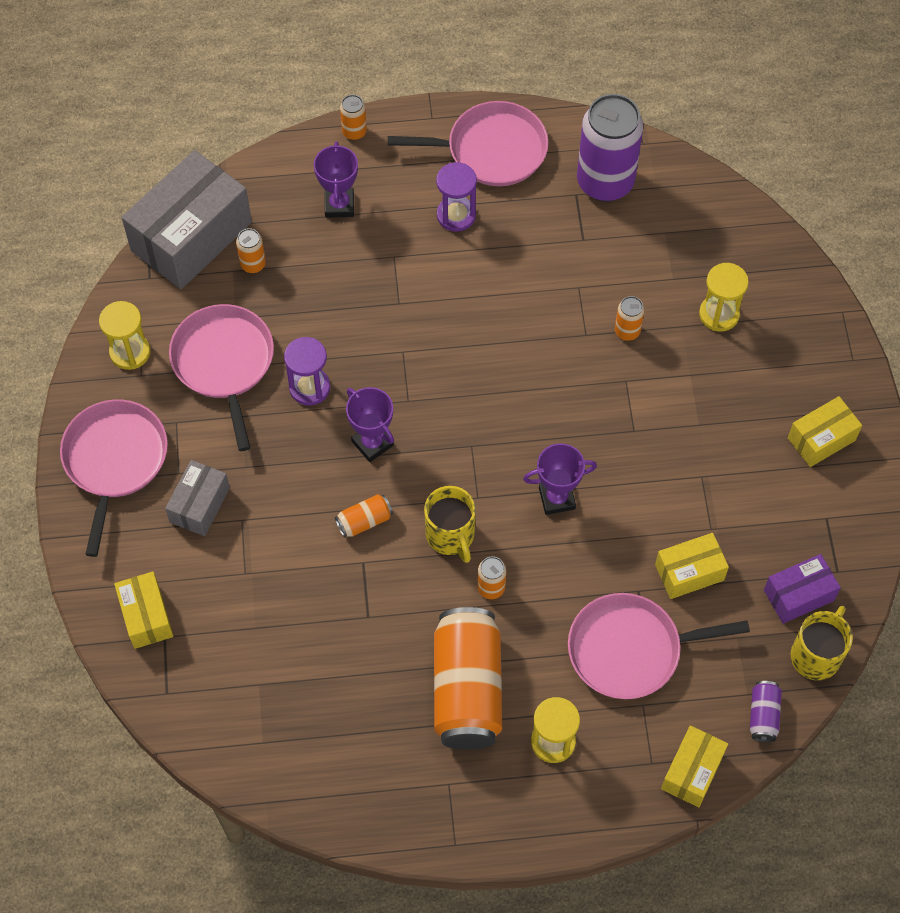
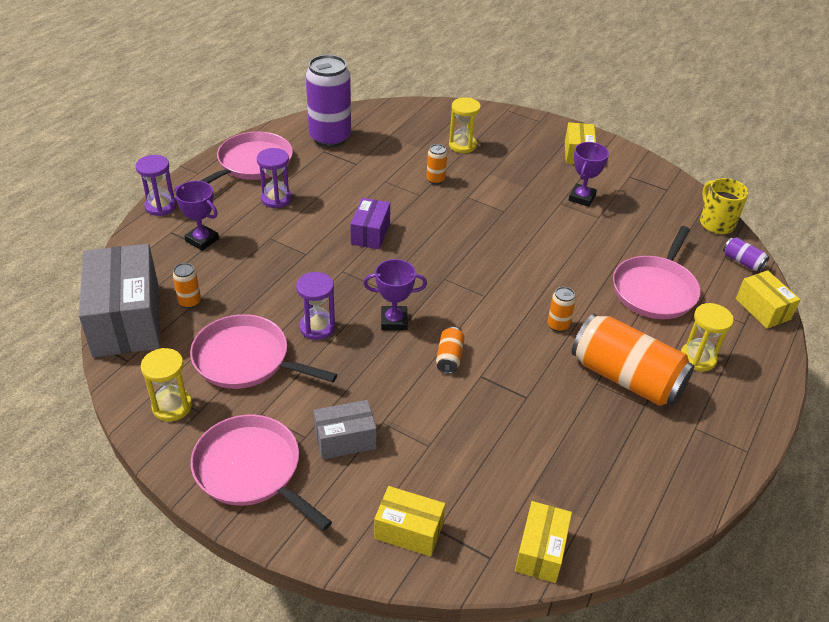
camera: 55 degrees left, 20 degrees down
grey box [165,460,230,536] -> grey box turned 75 degrees counterclockwise [314,400,377,459]
orange can [340,95,367,140] -> purple hourglass [136,155,177,216]
yellow mug [424,486,476,563] -> none
purple trophy [523,443,597,515] -> purple trophy moved to [569,142,609,207]
yellow box [655,533,729,599] -> yellow box moved to [515,501,572,583]
purple box [764,554,841,624] -> purple box moved to [350,198,390,249]

